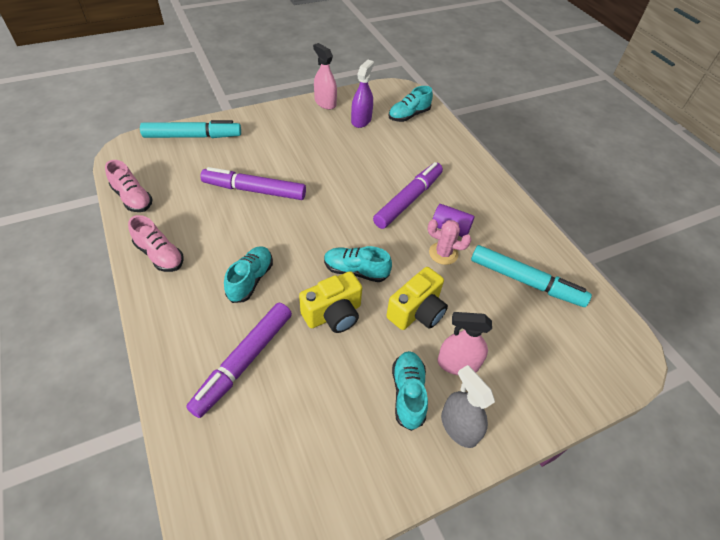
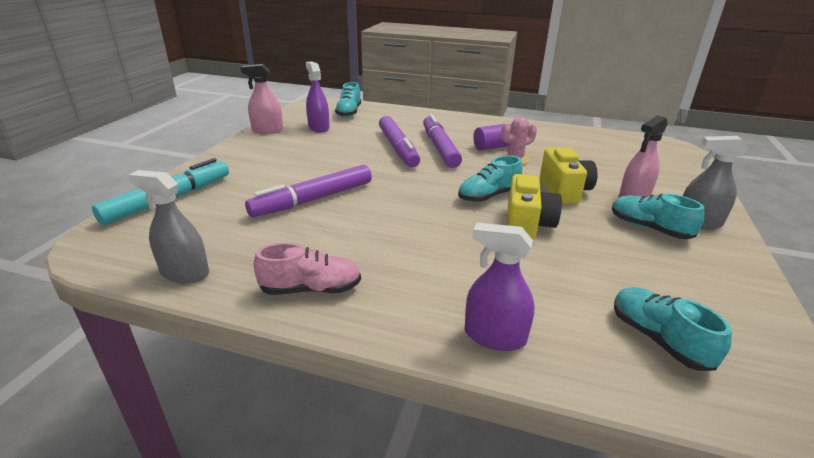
camera: 45 degrees left, 20 degrees down
pink shoe [105,160,152,212] -> grey spray bottle [128,170,209,283]
purple marker [186,303,292,418] -> purple marker moved to [379,116,420,167]
turquoise shoe [224,246,273,303] -> turquoise shoe moved to [614,287,732,371]
turquoise marker [471,245,592,307] -> none
none -> purple spray bottle [465,223,535,351]

